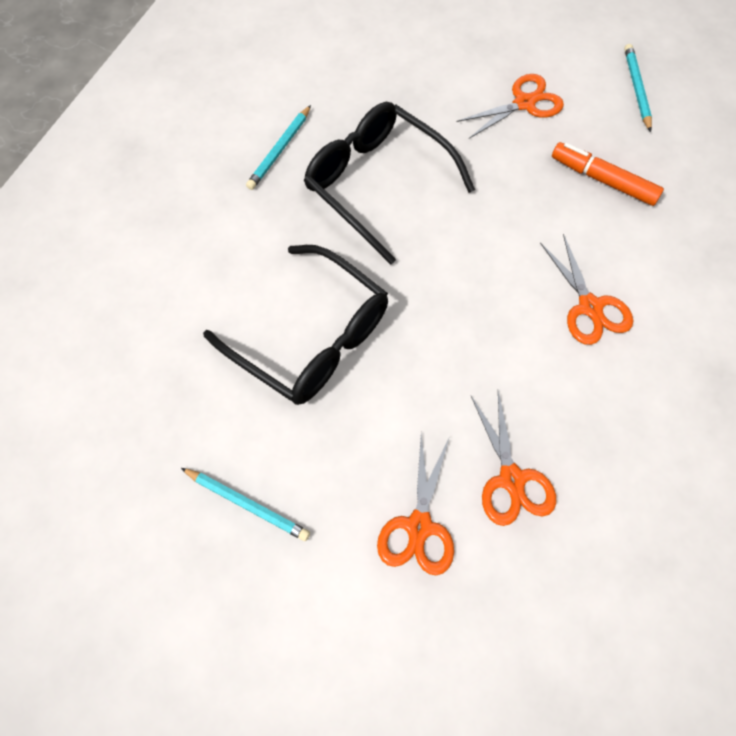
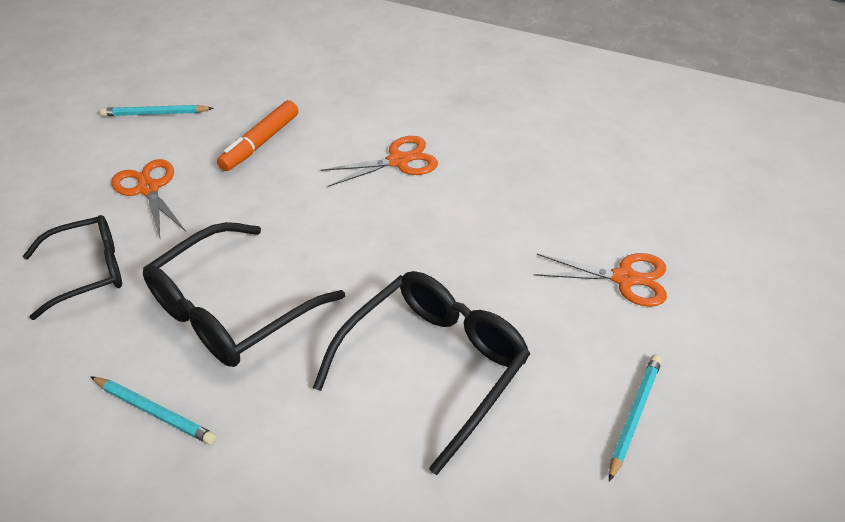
camera: 90 degrees left, 20 degrees down
orange scissors [471,391,556,526] -> none
none -> black glasses [23,215,122,320]

